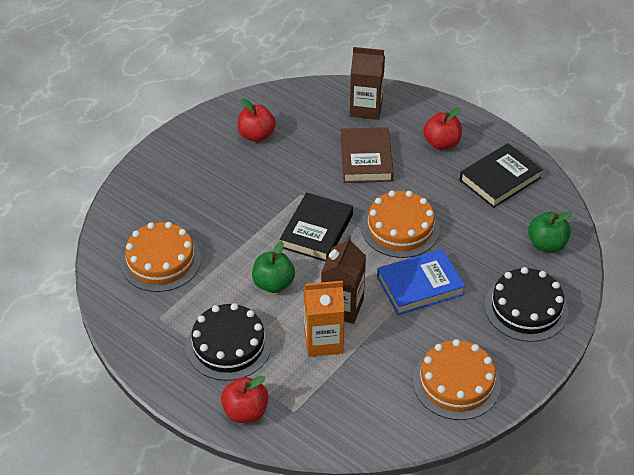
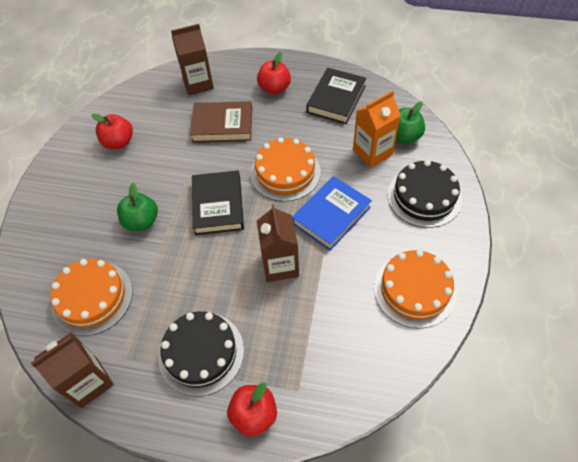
camera: 25 degrees left, 10 degrees up
green apple [252,241,295,293] -> green apple moved to [117,183,158,231]
orange carton [304,281,345,357] -> orange carton moved to [353,90,401,168]
brown book [340,127,394,183] -> brown book turned 60 degrees counterclockwise [190,101,252,143]
none -> brown carton [31,333,114,408]

